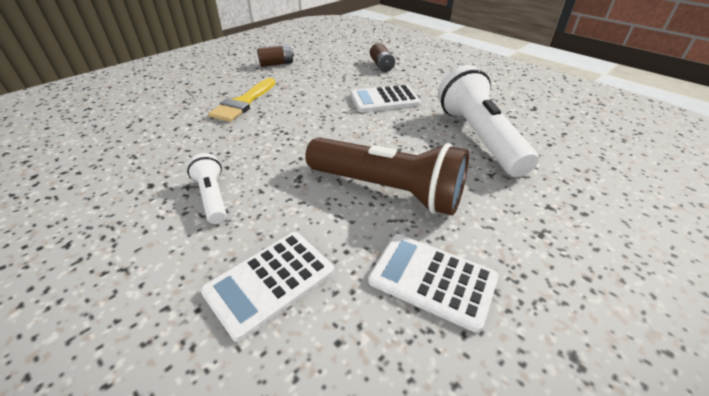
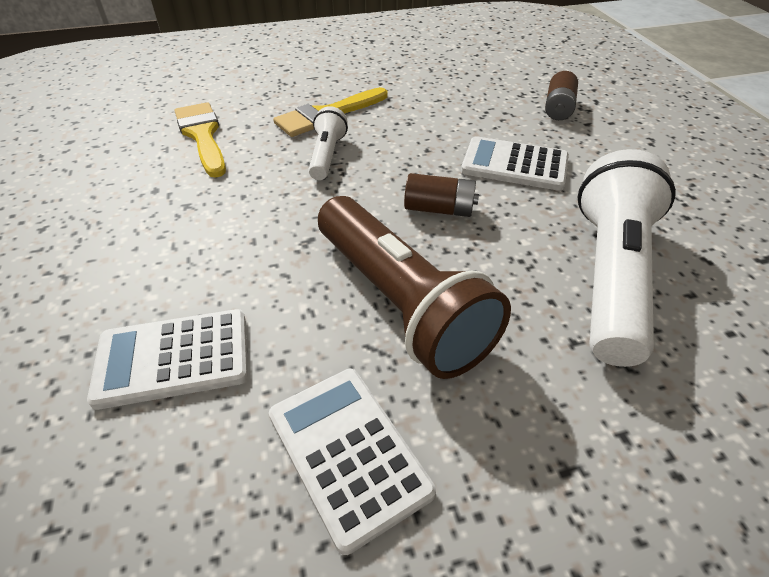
camera: 30 degrees right, 5 degrees up
white flashlight [187,153,227,224] -> white flashlight moved to [308,106,348,180]
brown battery [257,45,294,67] -> brown battery moved to [404,173,479,217]
none -> yellow brush [174,102,226,178]

